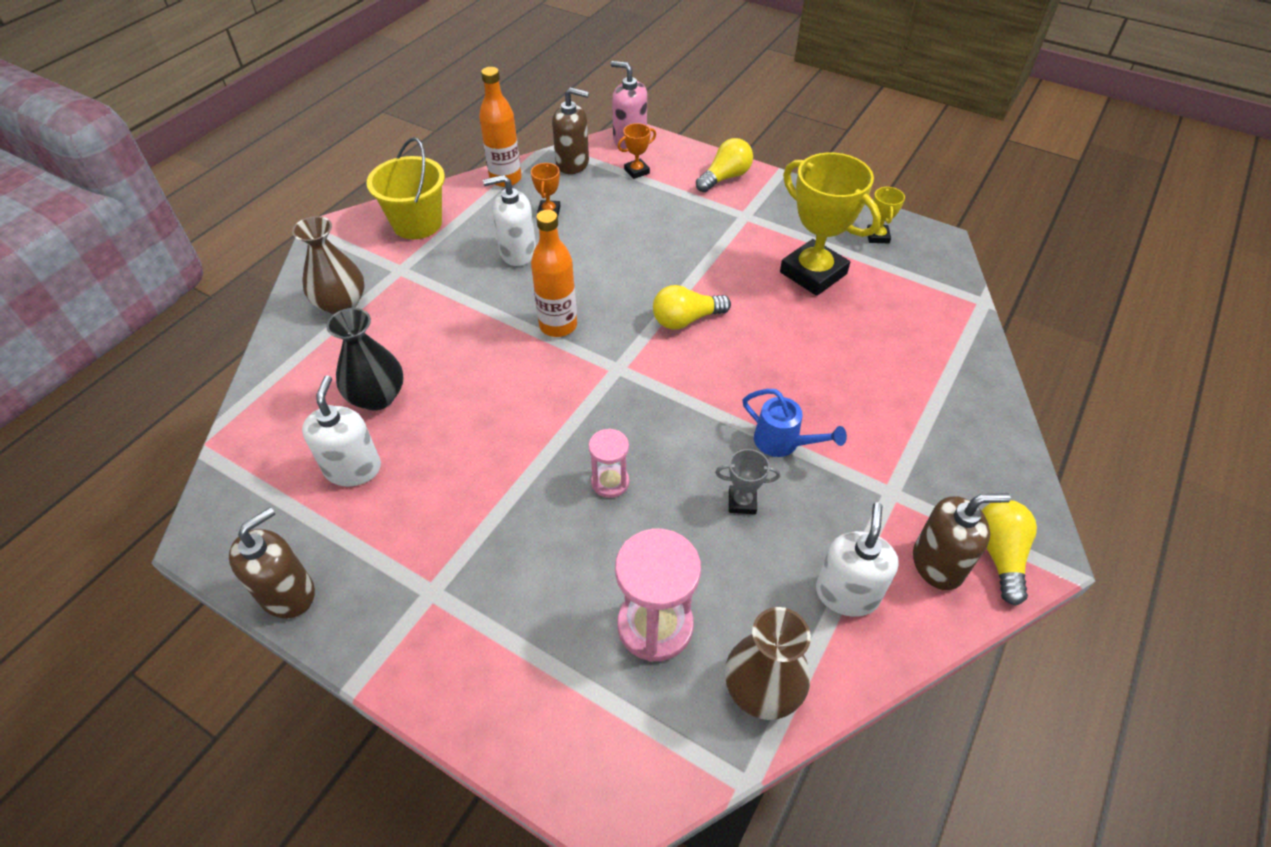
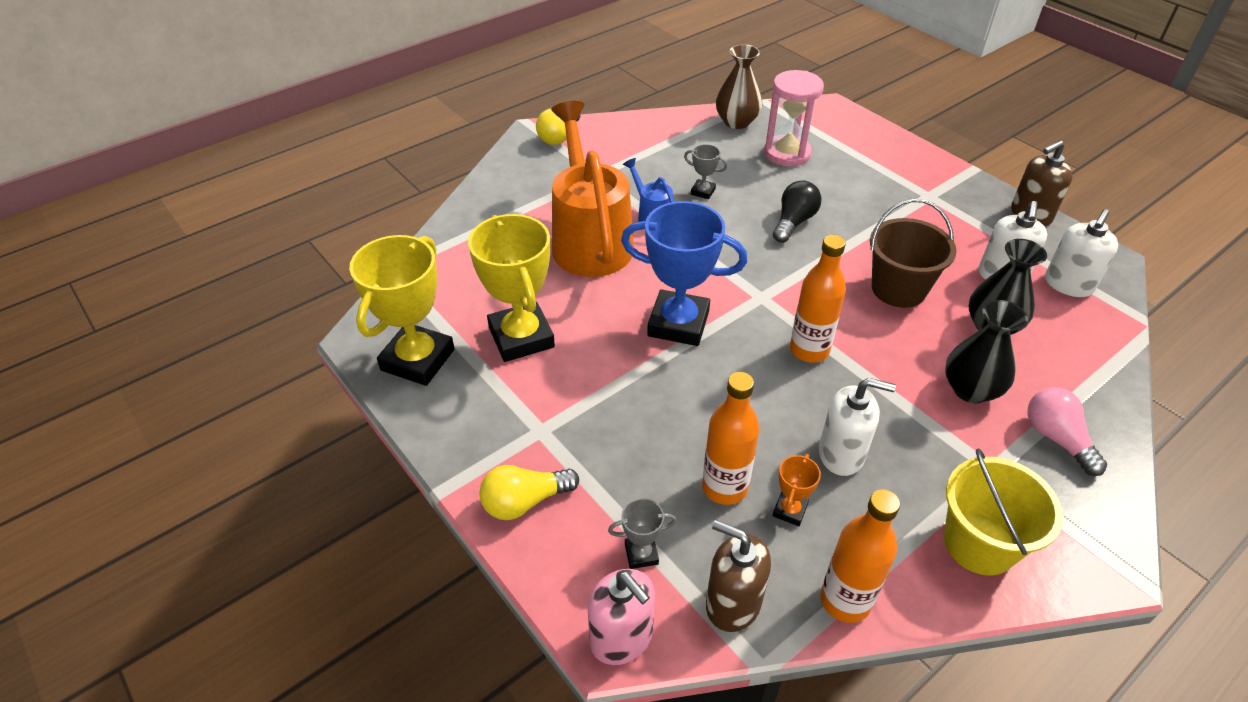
camera: 160 degrees left, 5 degrees down
brown vase [292,216,364,315] -> pink light bulb [1028,387,1107,476]
pink hourglass [589,428,629,498] -> black light bulb [773,180,821,243]
orange trophy [617,123,656,179] -> grey trophy [608,498,676,569]
yellow light bulb [653,285,731,330] -> blue trophy [621,201,747,346]
white soap dispenser [816,502,899,617] -> white soap dispenser moved to [1045,209,1118,297]
yellow trophy [867,186,905,243] -> yellow trophy [349,235,455,386], size x2.25
brown soap dispenser [913,493,1011,590] -> none
none -> orange watering can [551,101,634,277]
none -> orange bottle [702,372,760,505]
none -> brown bucket [870,199,957,308]
none -> black vase [945,300,1028,403]

